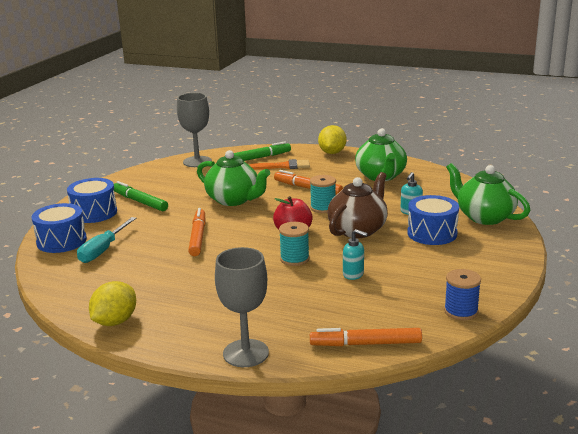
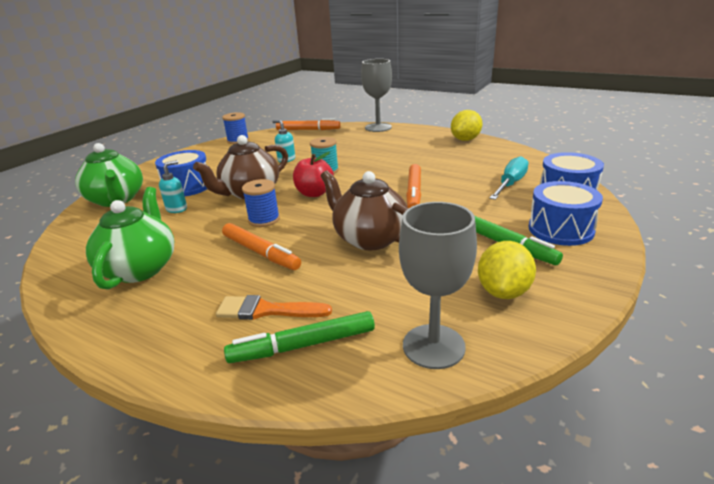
camera: 170 degrees left, 5 degrees up
green teapot [197,150,270,206] -> brown teapot [321,170,408,250]
turquoise spool [310,175,336,213] -> blue spool [242,179,280,227]
yellow lemon [318,125,346,154] -> yellow lemon moved to [478,241,536,299]

